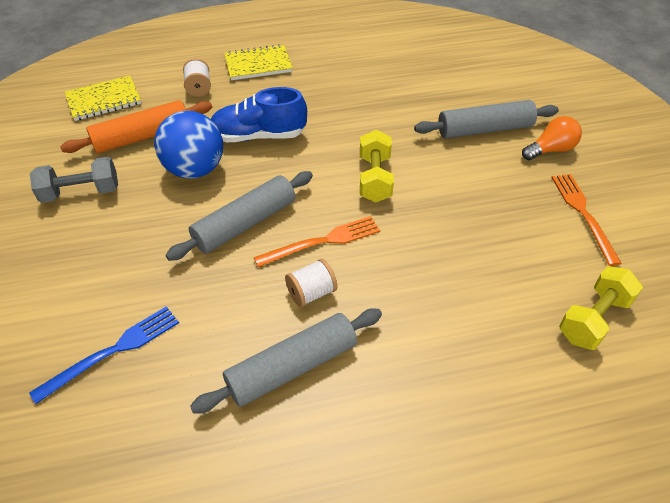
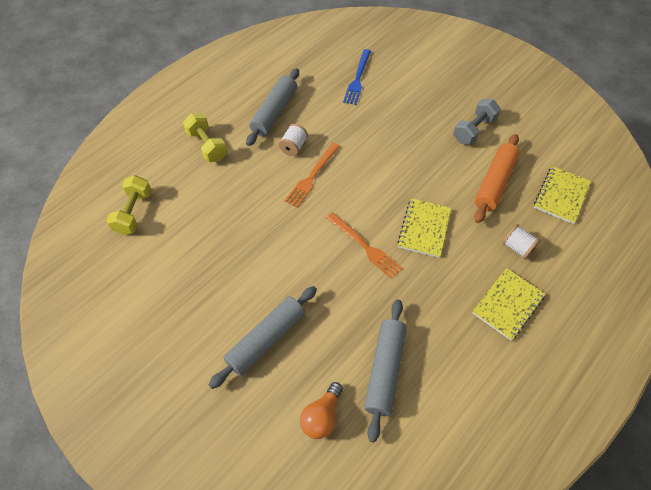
camera: 145 degrees right, 10 degrees up
blue ball [154,111,223,179] -> none
grey rolling pin [166,171,313,261] -> grey rolling pin moved to [364,299,407,442]
blue shoe [211,87,307,142] -> yellow notebook [397,198,451,258]
yellow dumbbell [360,130,394,202] -> yellow dumbbell moved to [183,113,227,162]
orange light bulb [522,116,582,160] -> orange light bulb moved to [300,382,343,439]
orange fork [551,174,622,266] -> orange fork moved to [326,212,402,279]

